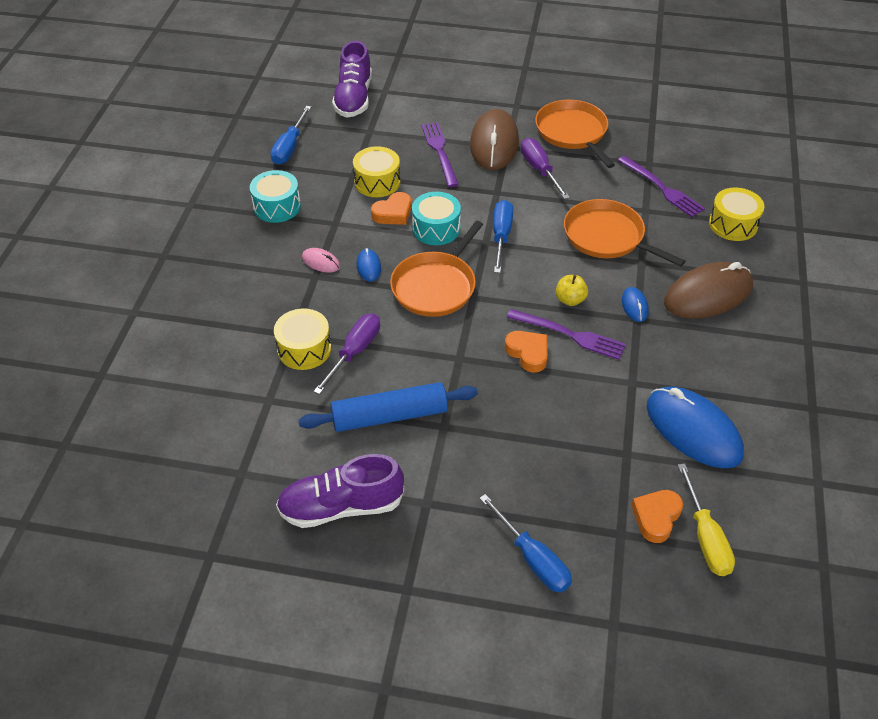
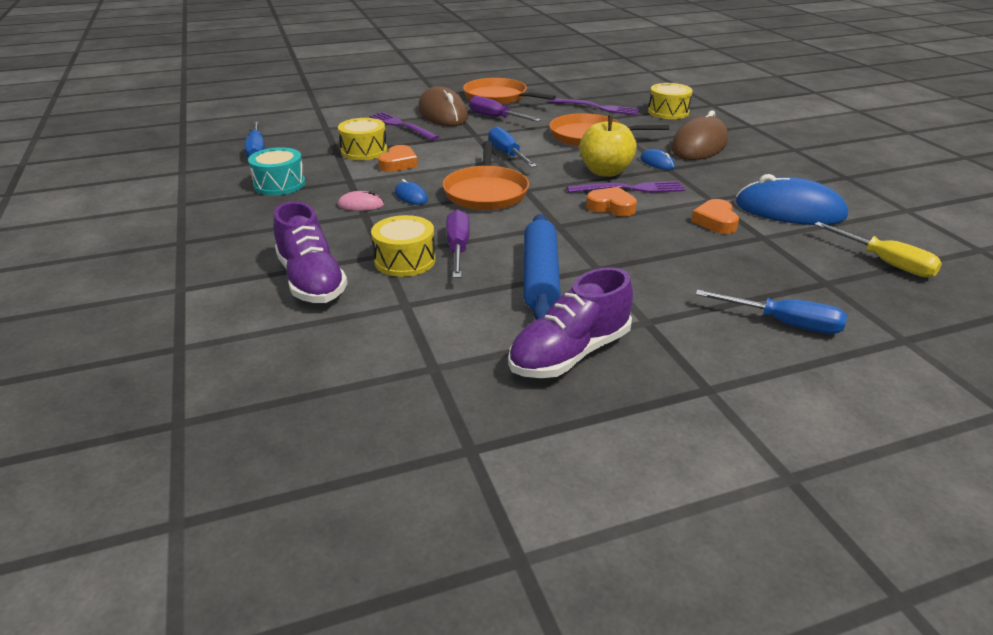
camera: 30 degrees left, 15 degrees down
blue rolling pin [299,382,478,432] -> blue rolling pin turned 45 degrees counterclockwise [524,214,561,320]
purple shoe [332,41,372,118] -> purple shoe moved to [273,201,348,303]
turquoise drum [412,192,461,245] -> none
yellow apple [556,275,588,306] -> yellow apple [579,116,637,177], size x1.83
orange heart [631,490,683,543] -> orange heart moved to [691,199,739,234]

